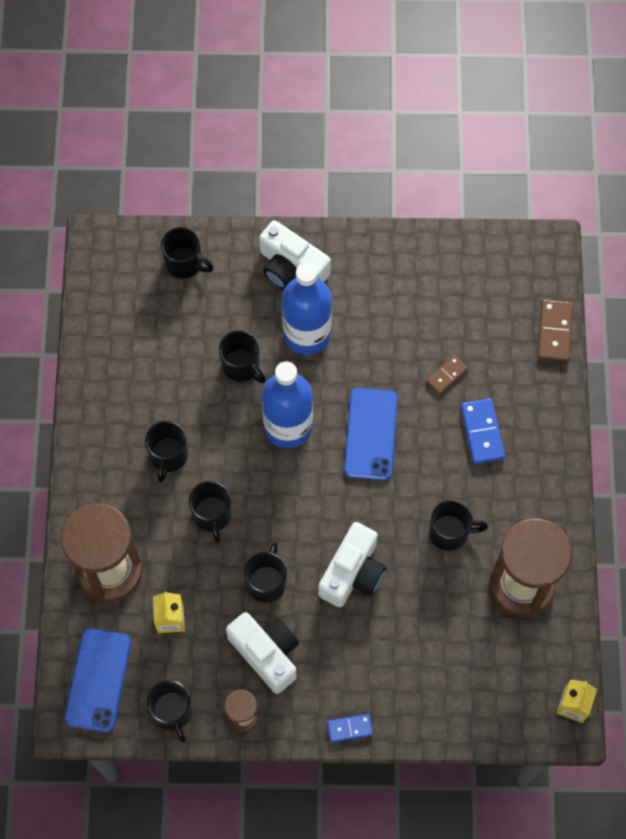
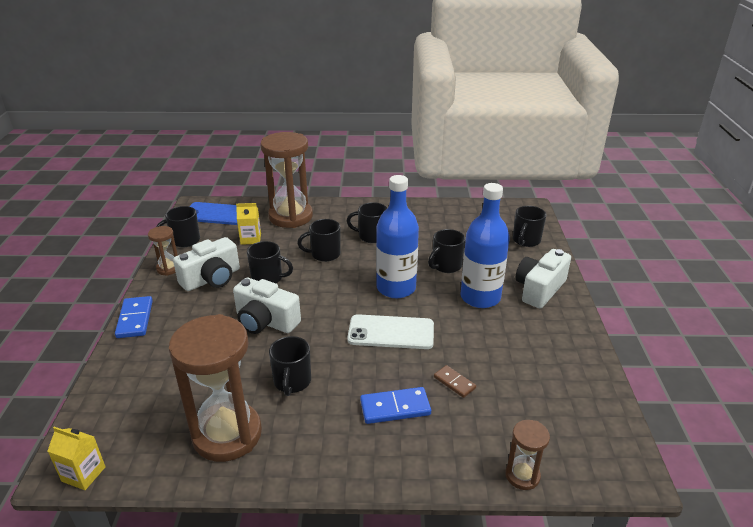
camera: 90 degrees right, 35 degrees down
blue domino [327,714,373,742] -> blue domino [115,296,153,338], size x1.59
blue phone [344,388,398,481] -> white phone [347,314,434,349]
brown domino [538,300,573,362] -> brown hourglass [505,420,550,490]

